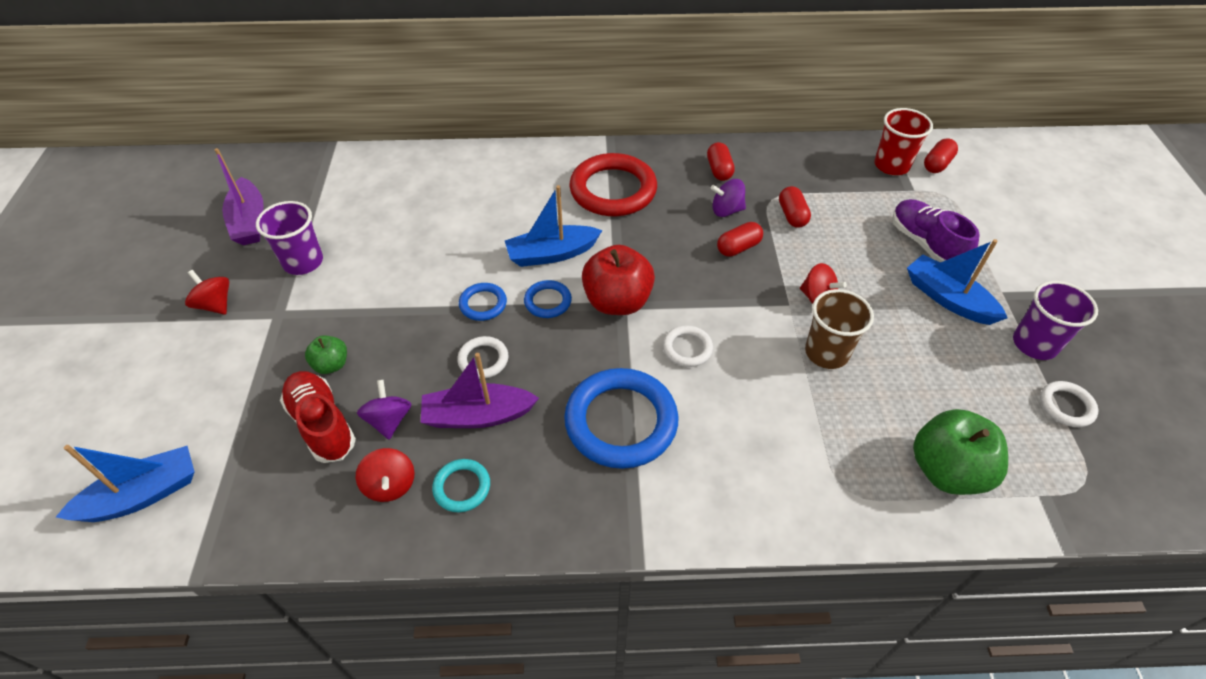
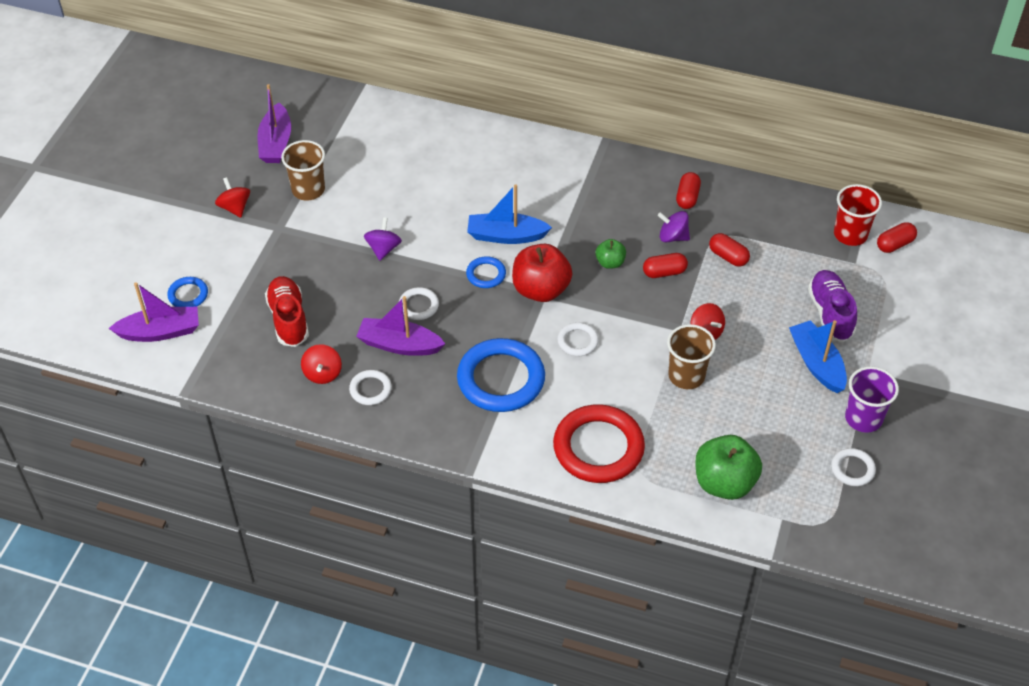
camera: 20 degrees right, 0 degrees up
blue boat [56,445,195,522] -> purple boat [108,282,199,342]
purple cup [256,201,323,275] -> brown cup [281,140,325,201]
green apple [305,335,347,374] -> green apple moved to [596,239,626,269]
purple spinning top [357,380,411,440] -> purple spinning top moved to [364,217,402,261]
turquoise ring [432,459,490,512] -> white ring [349,370,392,405]
blue ring [459,283,507,321] -> blue ring moved to [167,277,208,307]
red ring [569,153,657,216] -> red ring moved to [553,404,645,483]
red capsule [779,186,811,228] -> red capsule turned 60 degrees counterclockwise [709,233,750,267]

